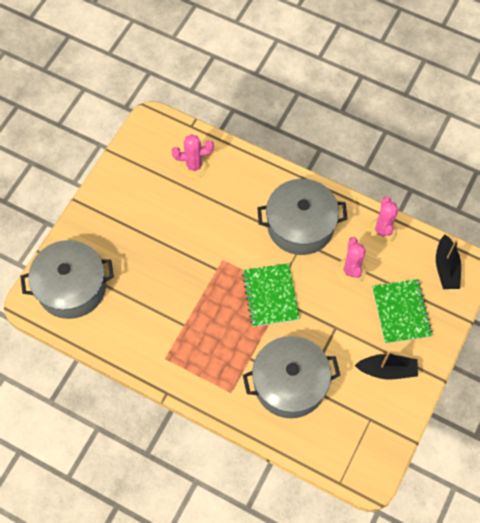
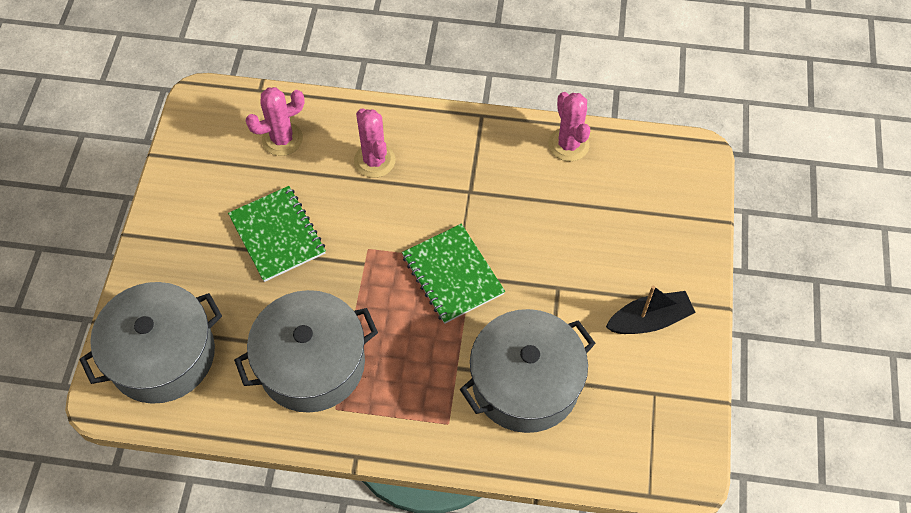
camera: 20 degrees left, 5 degrees down
grey pot [257,179,348,255] -> grey pot moved to [234,290,378,413]
pink cactus [336,237,366,285] -> pink cactus moved to [354,108,395,178]
green notebook [372,279,433,344] -> green notebook moved to [228,186,326,282]
black boat [436,234,461,289] -> none

